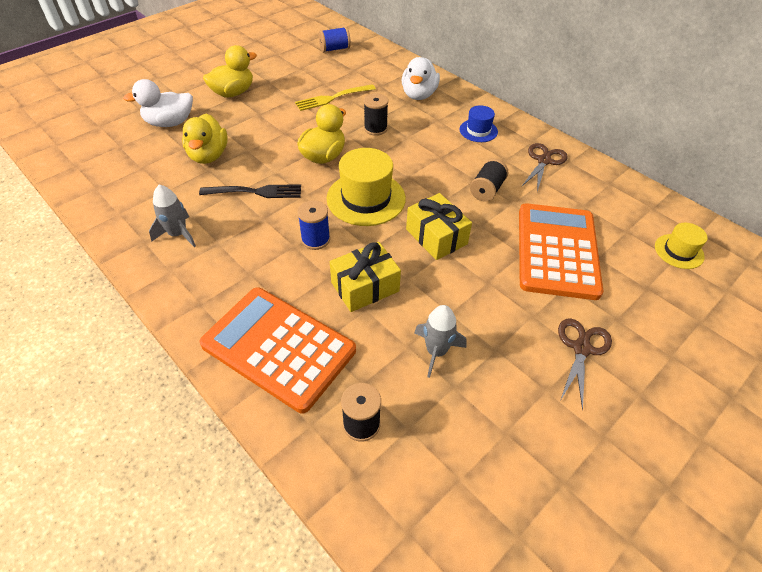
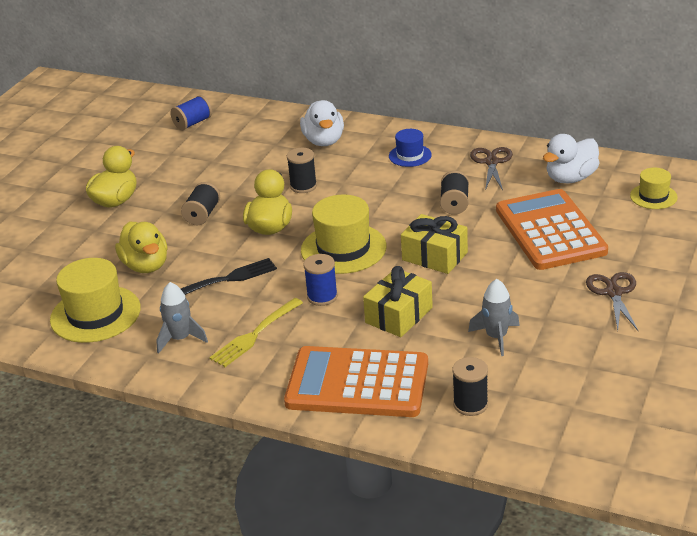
camera: 20 degrees left, 15 degrees down
white duck [123,79,193,127] -> white duck moved to [543,134,600,183]
yellow fork [295,84,376,111] -> yellow fork moved to [209,298,303,367]
none -> yellow hat [50,258,141,343]
none -> black spool [181,182,220,225]

